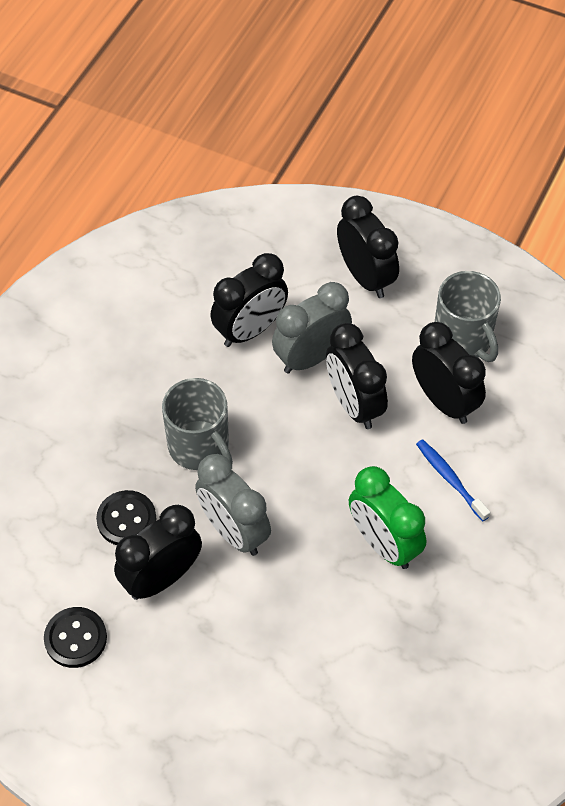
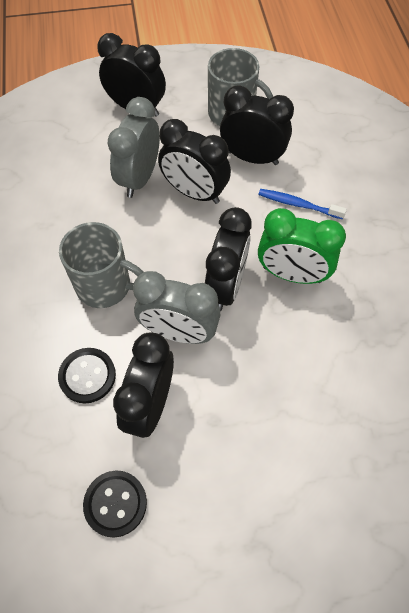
camera: 35 degrees left, 5 degrees up
black clock [211,253,288,347] -> black clock moved to [205,207,252,311]

